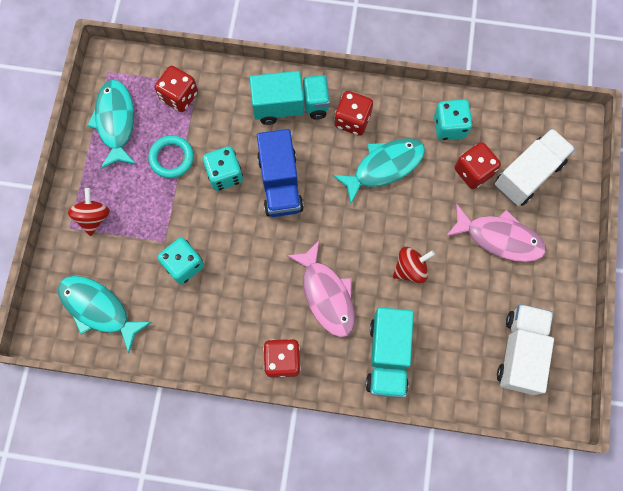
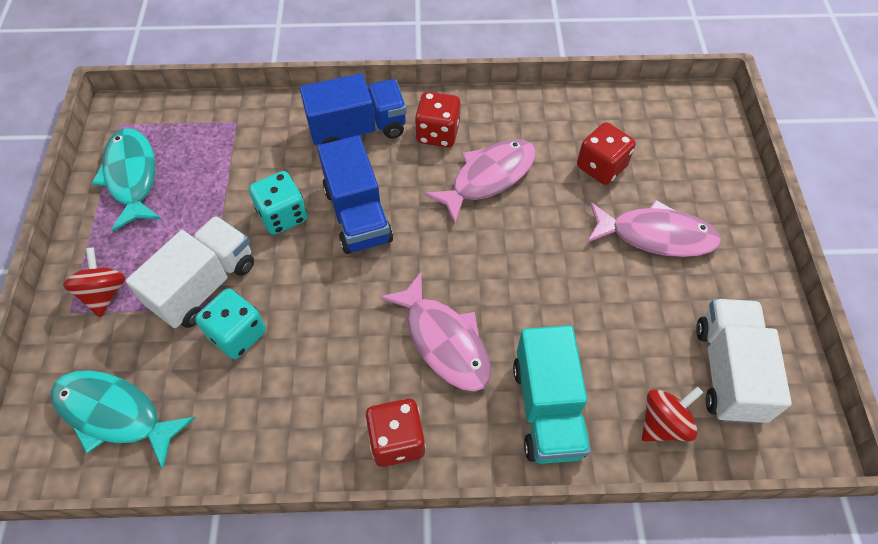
camera: 10 degrees left, 15 degrees down
turquoise ring [148,135,194,178] -> none
red dice [155,66,198,112] -> none
turquoise truck [250,71,330,125] -> blue truck [300,73,407,145]
turquoise fish [333,138,425,204] -> pink fish [425,139,536,223]
red spinning top [393,247,435,283] -> red spinning top moved to [642,387,703,442]
turquoise dice [434,100,473,140] -> none
white truck [495,128,575,206] -> white truck moved to [126,216,254,328]

